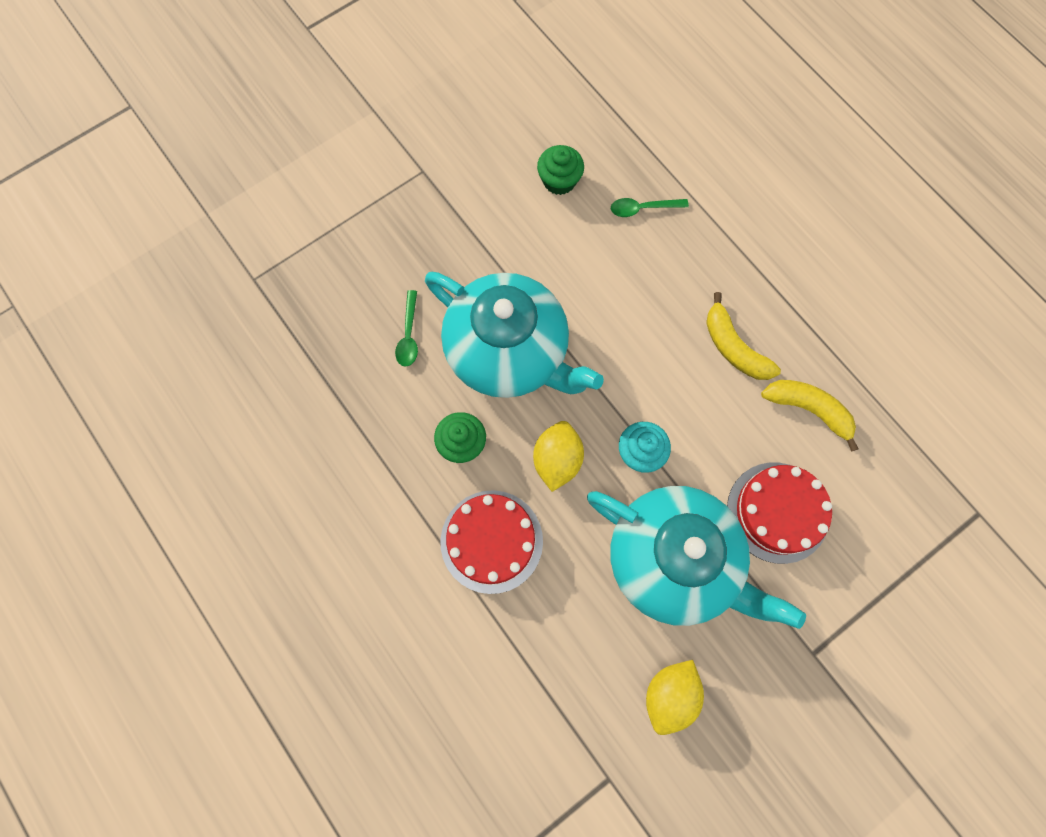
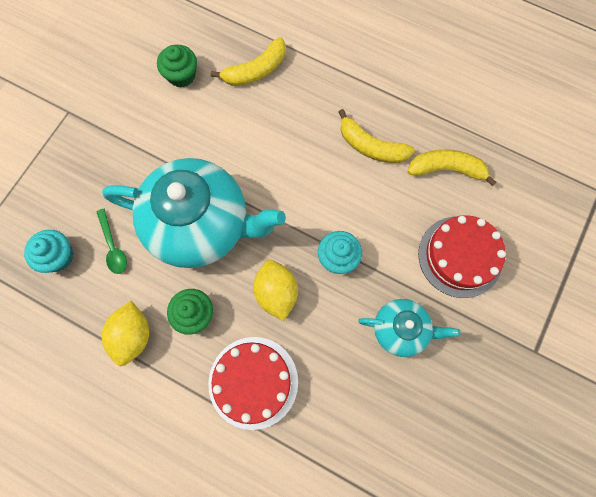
camera: 25 degrees left, 0 degrees up
turquoise teapot [587,486,806,629] -> turquoise teapot [358,299,460,357], size x0.51
green spoon [611,198,689,217] -> yellow banana [211,37,286,86]
yellow lemon [646,660,704,735] -> yellow lemon moved to [102,301,149,366]
none -> turquoise cupcake [24,230,74,273]

